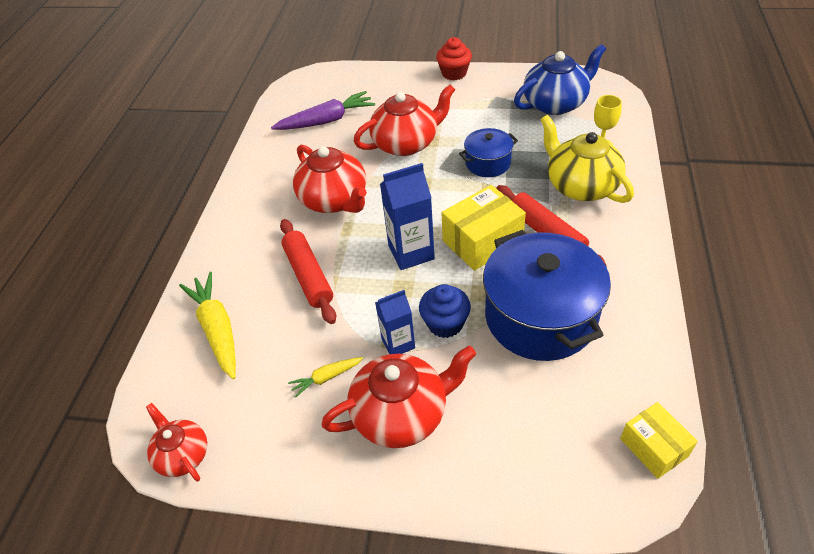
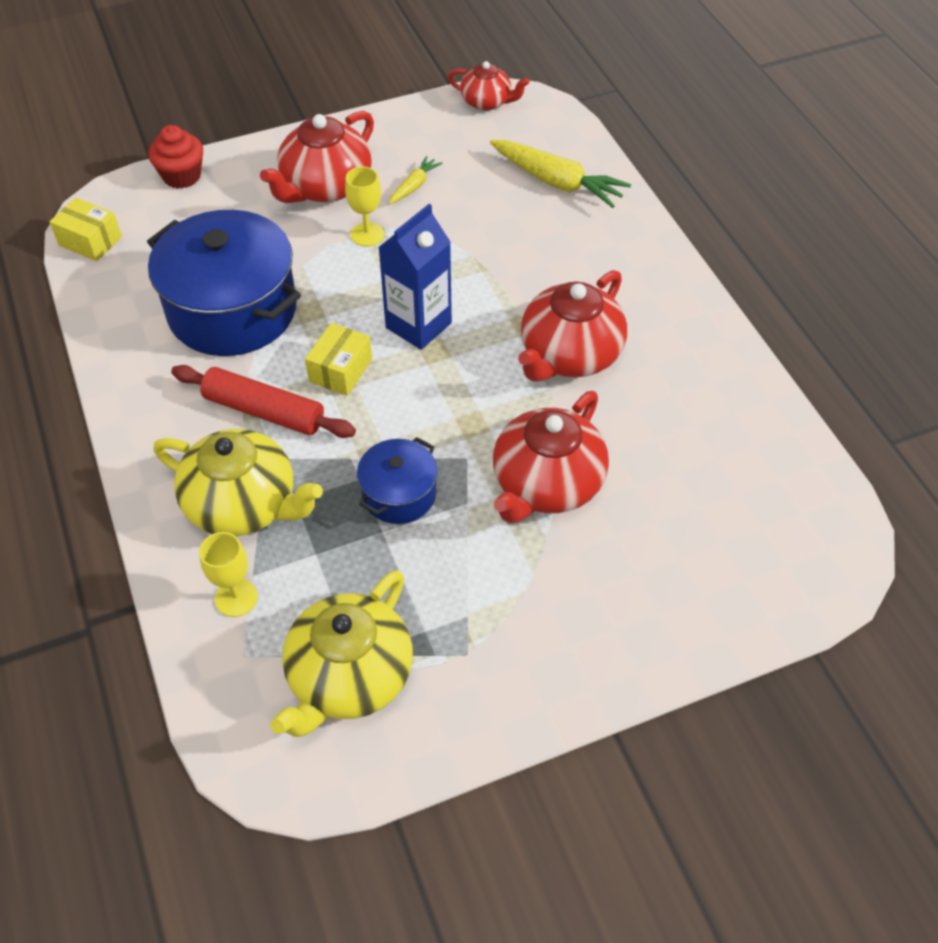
camera: 145 degrees right, 5 degrees up
purple carrot [271,91,375,130] -> none
red rolling pin [280,219,336,324] -> none
red teapot [293,144,367,213] -> red teapot turned 75 degrees counterclockwise [518,270,627,382]
blue carton [375,290,415,354] -> yellow goblet [345,167,384,247]
blue cupcake [419,284,471,338] -> none
red cupcake [436,37,472,81] -> red cupcake moved to [148,125,203,189]
yellow box [442,185,526,270] -> yellow box [305,323,372,396], size x0.63
blue teapot [514,44,606,115] -> yellow teapot [271,570,413,737]

